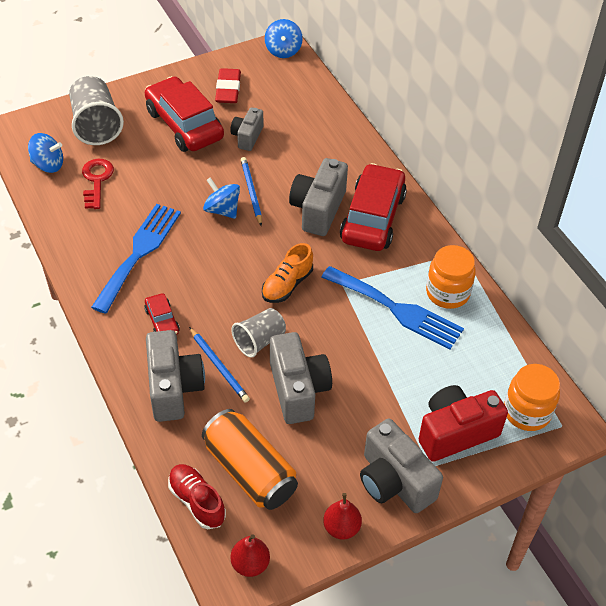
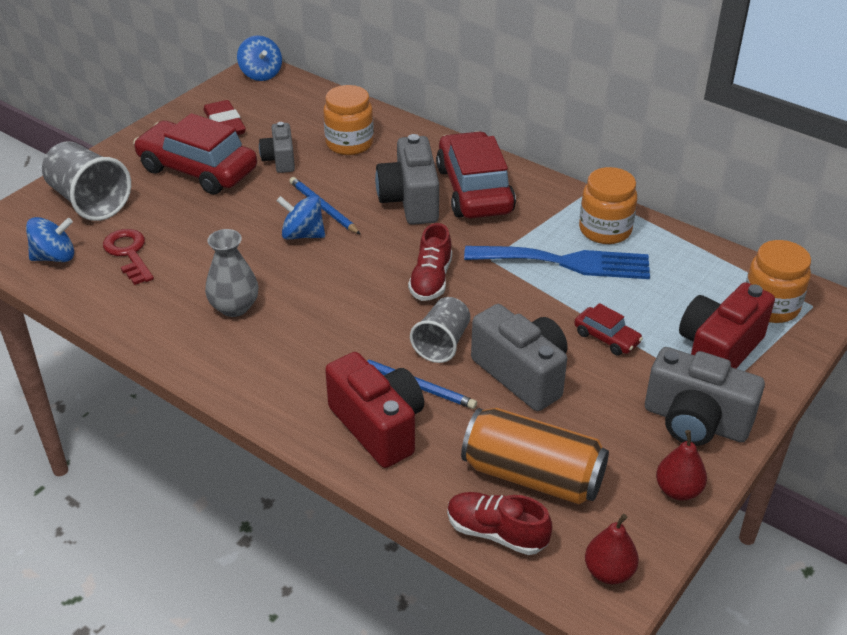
camera: 25 degrees left, 10 degrees down
blue fork [91,204,181,314] -> grey vase [205,229,259,317]
red car [144,293,180,335] -> red car moved to [574,303,643,356]
grey camera [146,330,205,422] -> red camera [325,352,424,468]
orange shoe [262,243,313,303] -> red shoe [408,223,452,301]
none -> orange jar [323,85,374,155]

